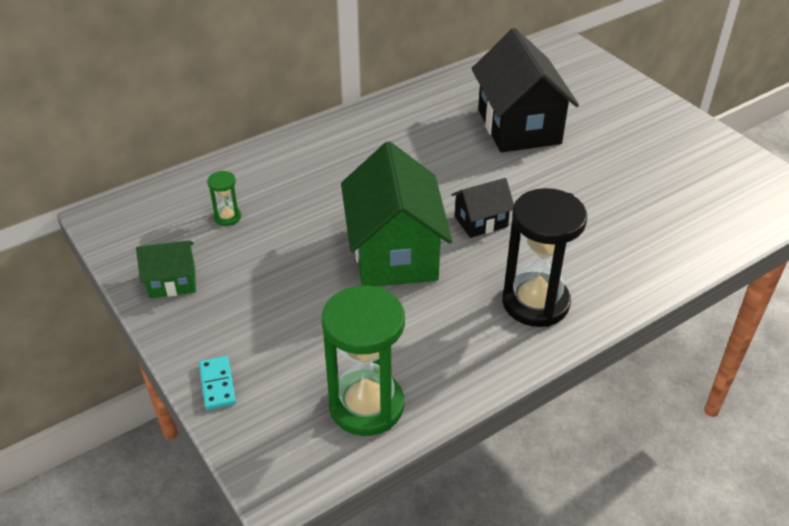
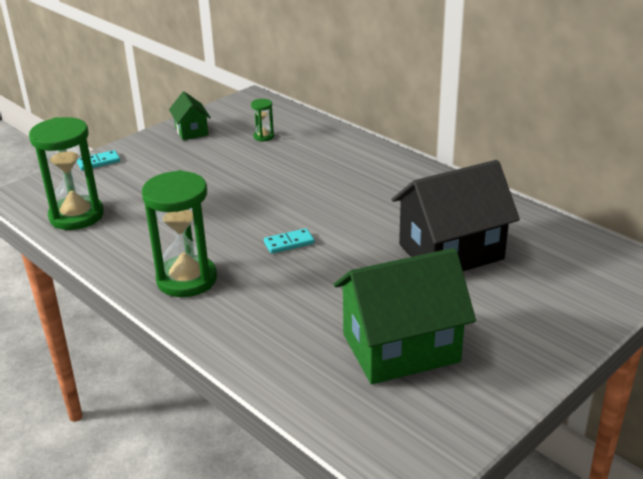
camera: 80 degrees right, 10 degrees down
green house [341,141,452,286] -> green house moved to [334,248,476,384]
black house [451,178,514,238] -> turquoise domino [264,228,315,254]
black hourglass [502,188,587,327] -> green hourglass [142,170,217,297]

